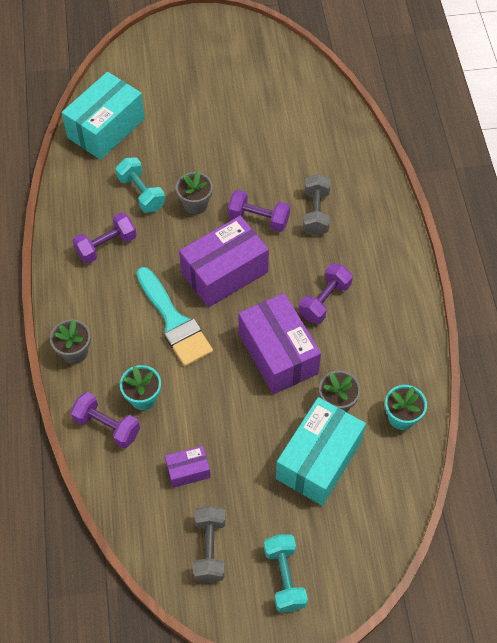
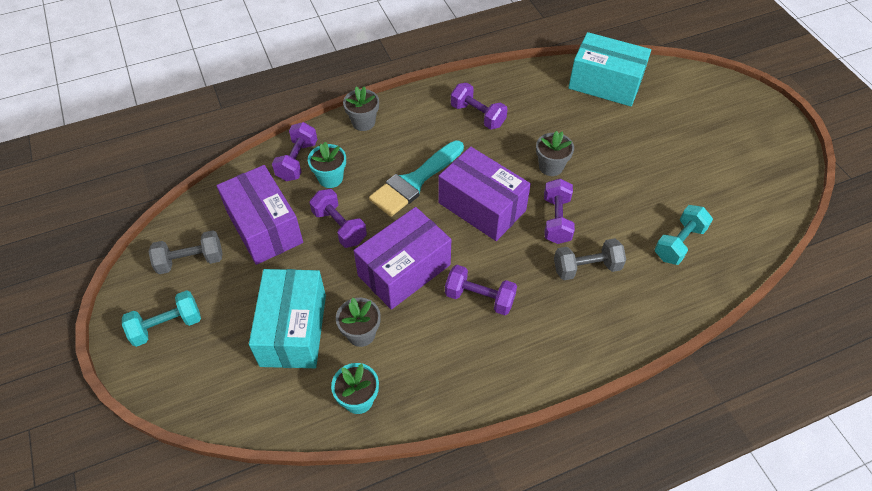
camera: 75 degrees right, 5 degrees down
turquoise dumbbell [115,157,165,213] -> turquoise dumbbell moved to [654,205,713,265]
purple box [165,446,211,488] -> purple box [216,165,303,265], size x2.06
turquoise box [276,397,366,506] -> turquoise box turned 75 degrees clockwise [249,269,326,368]
none -> purple dumbbell [309,189,367,248]

